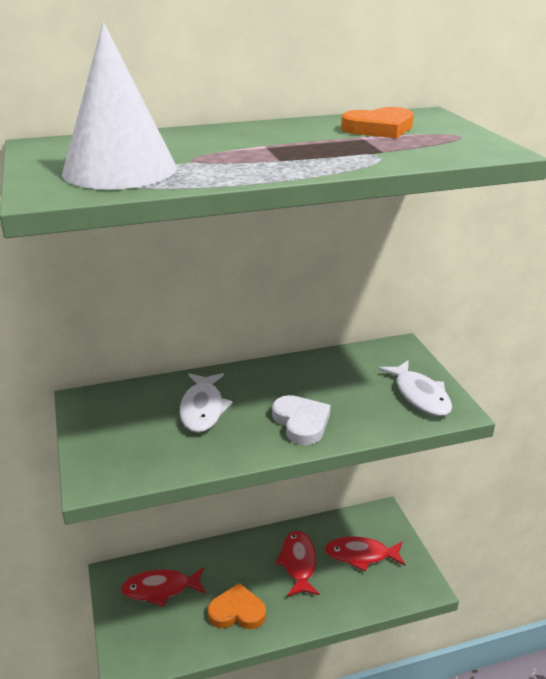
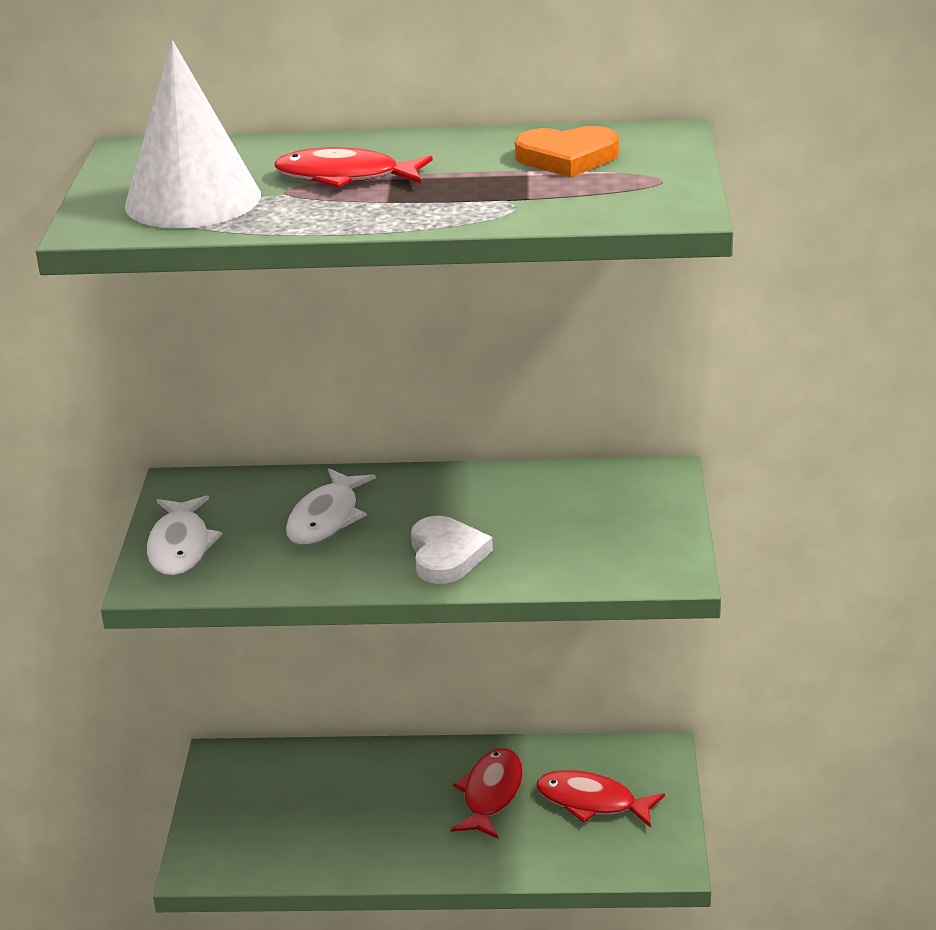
camera: 20 degrees right, 0 degrees up
red fish [121,567,206,607] -> red fish moved to [274,147,433,188]
orange heart [208,583,266,629] -> none
white fish [378,360,452,416] -> white fish moved to [147,495,223,576]

